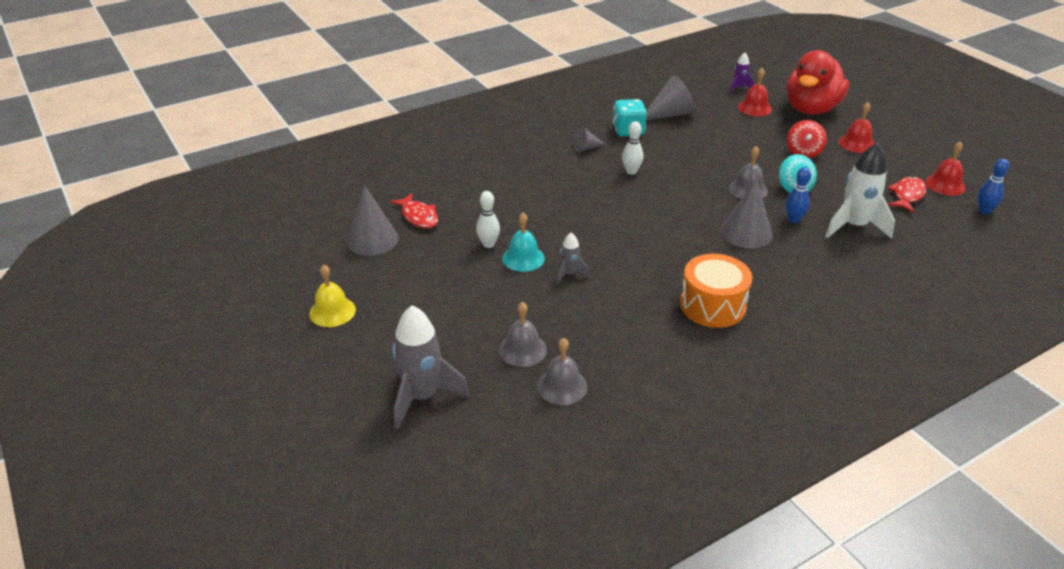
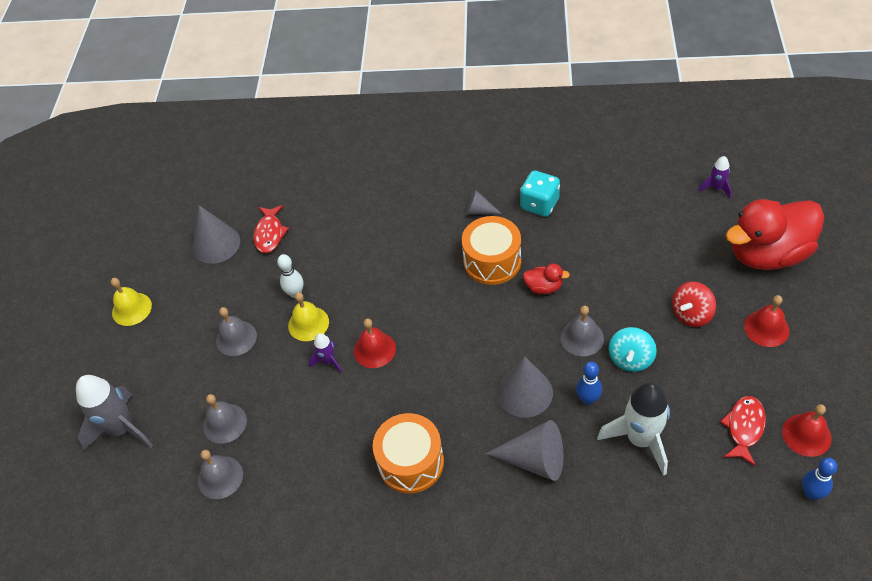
camera: 40 degrees right, 15 degrees up
turquoise bell [502,213,545,272] -> yellow bell [288,292,329,341]
grey rocket [556,232,590,284] -> purple rocket [309,333,342,373]
white bowling pin [622,121,643,175] -> orange drum [462,216,521,285]
grey cone [646,75,695,120] -> grey cone moved to [485,420,563,481]
red bell [738,68,772,116] -> red bell moved to [354,319,396,368]
red fish [887,177,926,213] -> red fish turned 45 degrees counterclockwise [720,396,766,466]
none -> grey bell [216,307,257,356]
none -> red duck [523,263,570,294]

